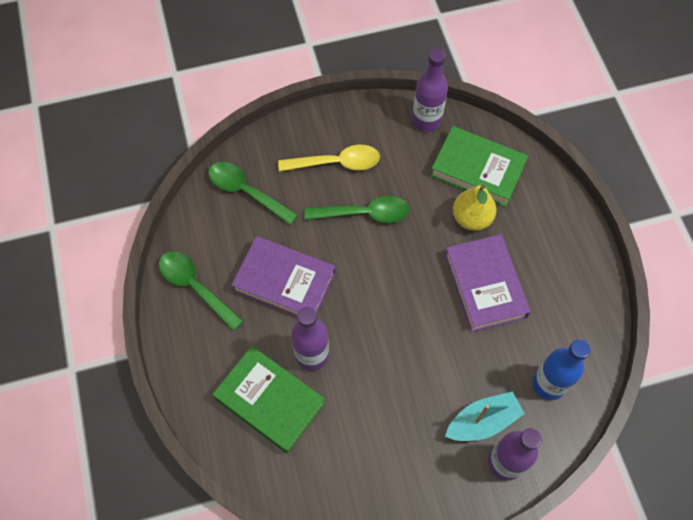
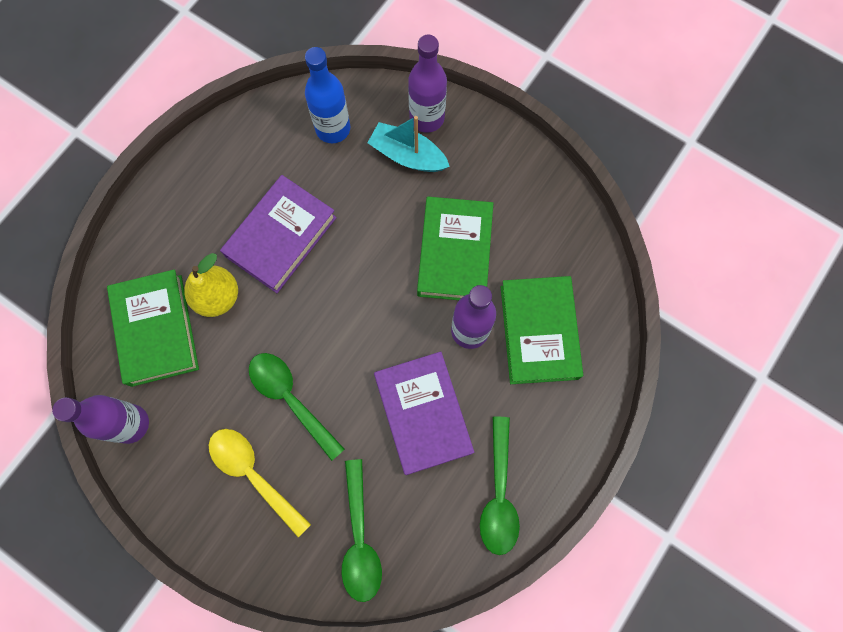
camera: 130 degrees left, 10 degrees up
none -> green book [417,197,493,300]

